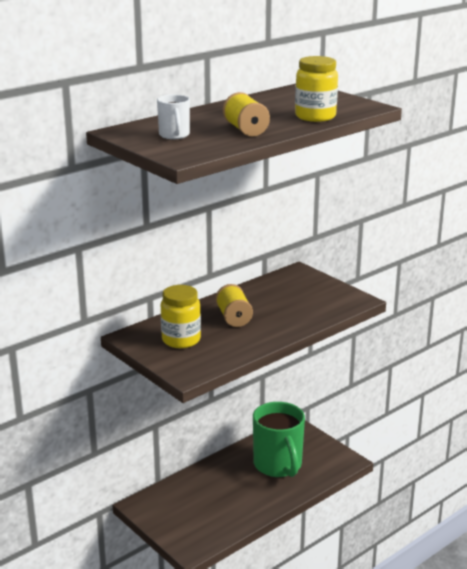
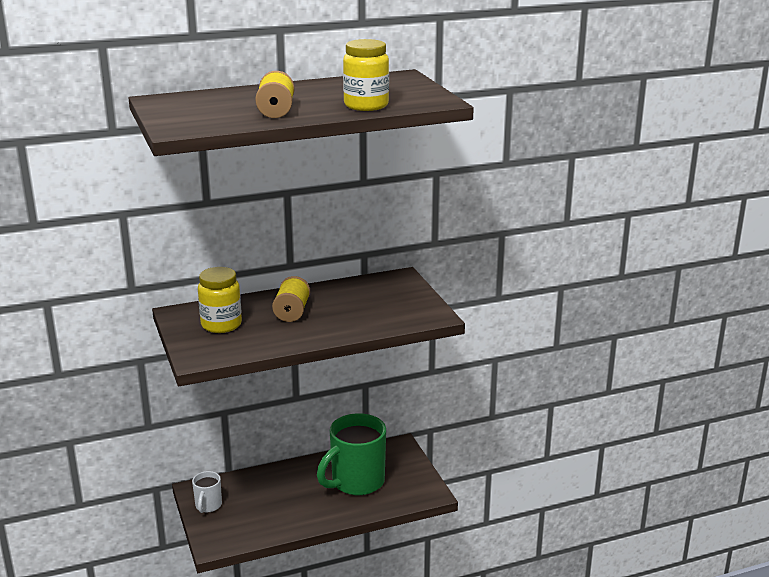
camera: 20 degrees right, 0 degrees up
white mug [157,95,190,139] -> white mug moved to [192,471,222,513]
green mug [253,402,305,477] -> green mug turned 45 degrees clockwise [317,413,386,495]

